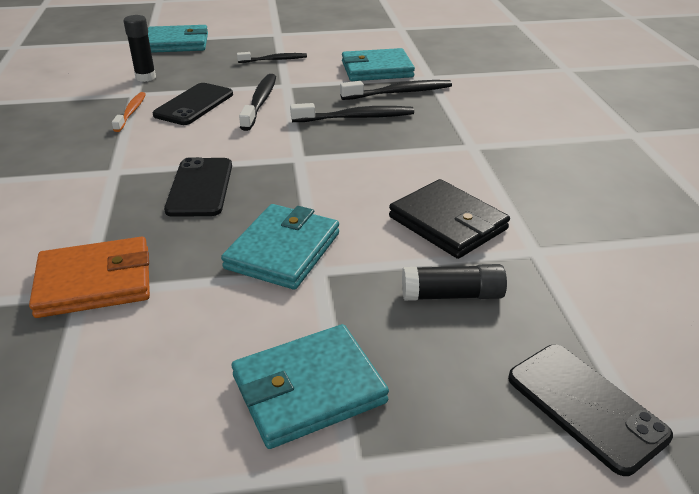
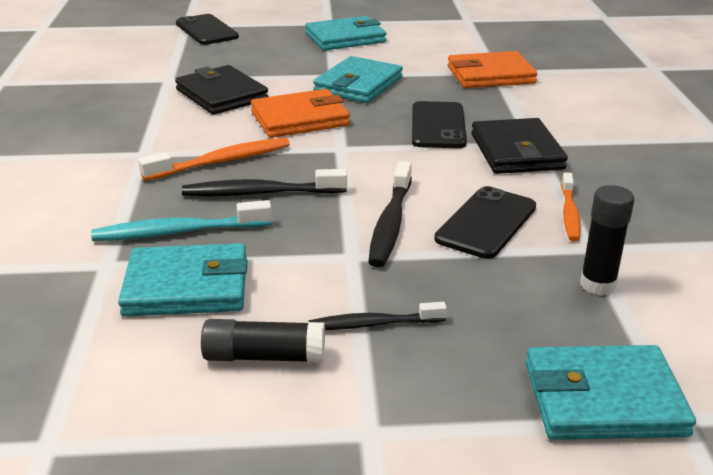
camera: 175 degrees left, 5 degrees down
black toothbrush [340,80,452,100] -> turquoise toothbrush [91,200,272,241]
black glue stick [402,264,507,301] -> black glue stick moved to [201,319,325,363]
none -> orange toothbrush [138,138,290,181]
none -> orange wallet [251,89,350,138]
none -> black wallet [471,118,568,174]

